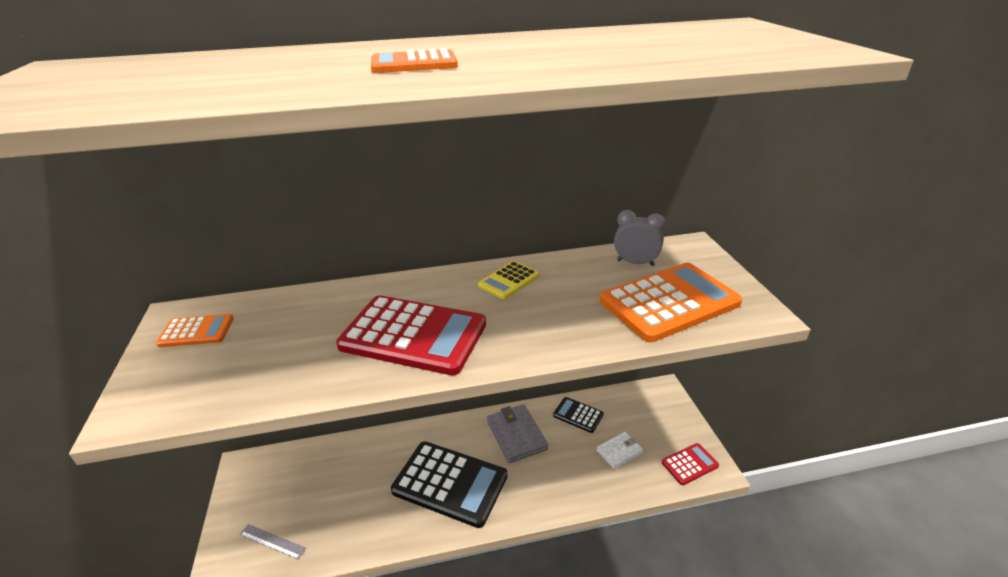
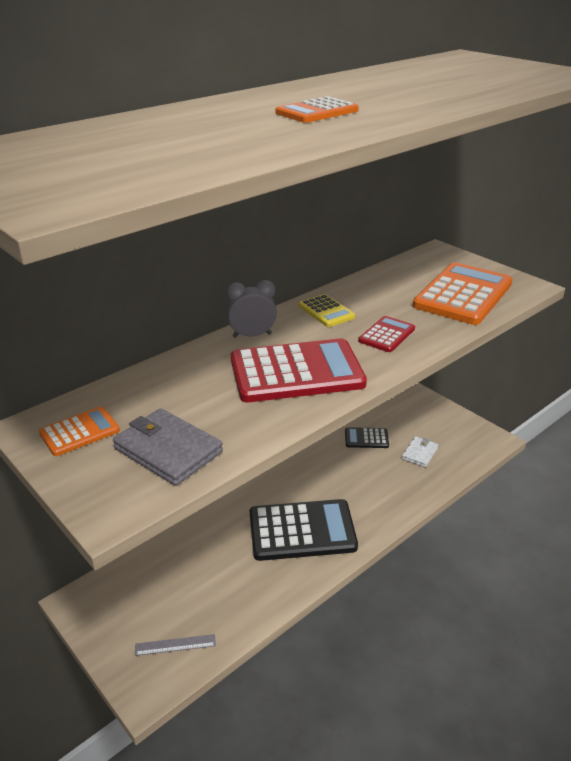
camera: 30 degrees left, 0 degrees up
yellow calculator [478,261,539,299] -> yellow calculator turned 45 degrees counterclockwise [299,294,355,327]
grey wallet [487,404,548,463] -> grey wallet moved to [113,408,223,486]
grey clock [614,210,666,266] -> grey clock moved to [226,280,277,338]
red calculator [662,443,719,485] -> red calculator moved to [358,316,415,352]

